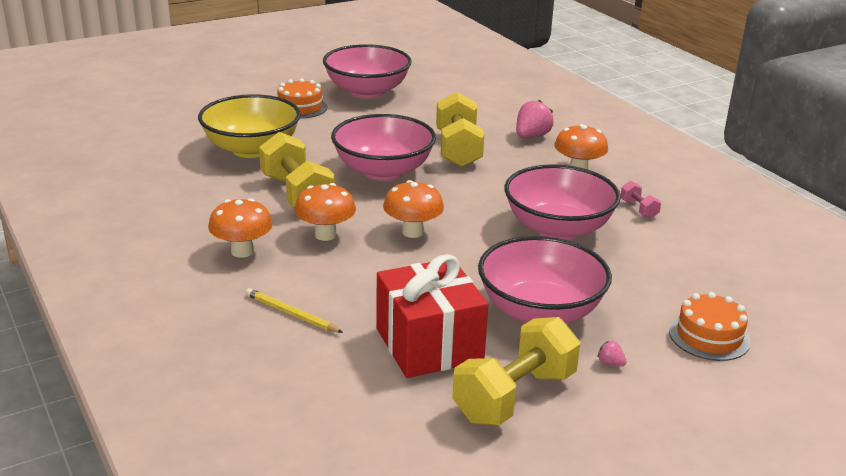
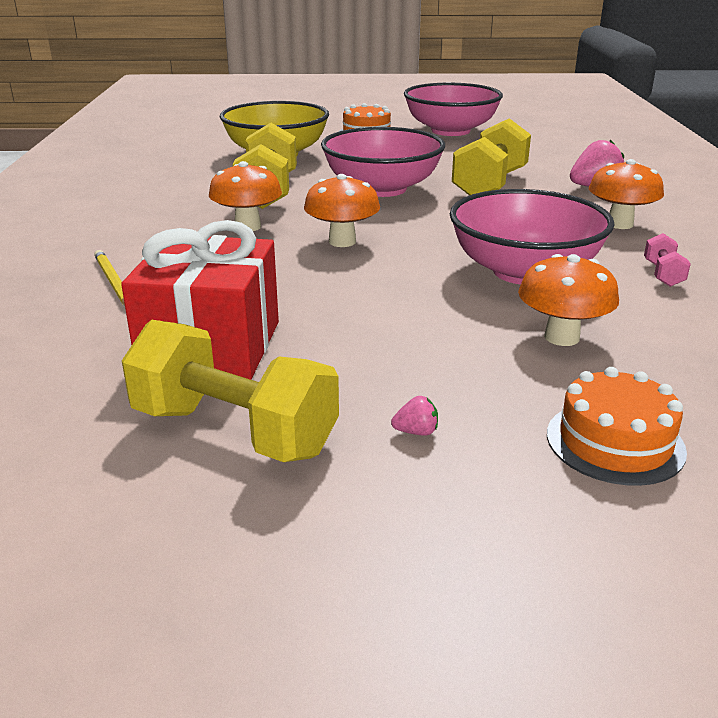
camera: 30 degrees right, 0 degrees up
orange mushroom [208,198,273,258] -> orange mushroom moved to [518,254,619,346]
yellow dumbbell [452,317,580,425] -> yellow dumbbell turned 45 degrees clockwise [122,320,339,462]
pink bowl [478,236,612,324] -> none
pink strawberry [597,341,627,366] -> pink strawberry turned 105 degrees clockwise [391,396,438,436]

